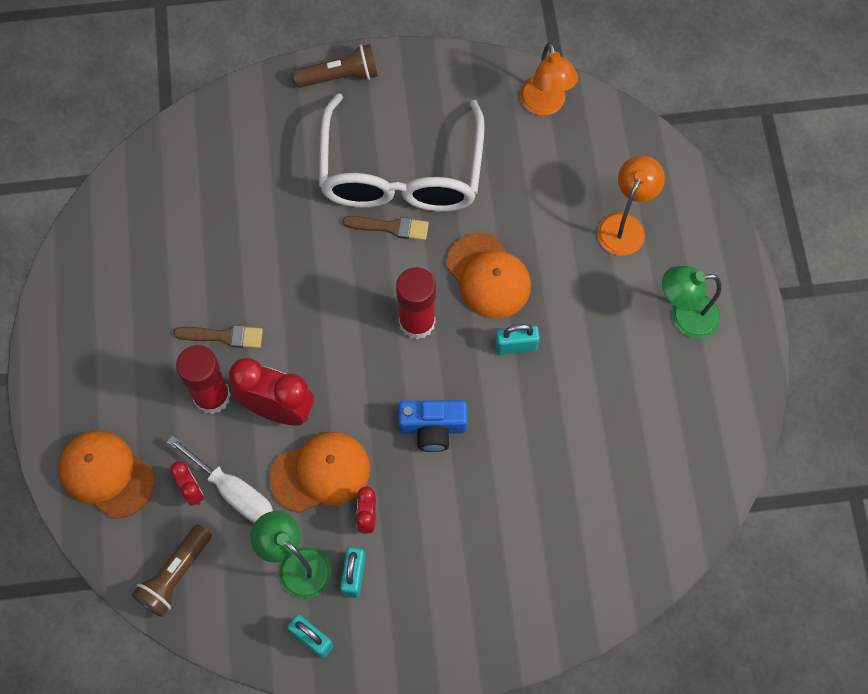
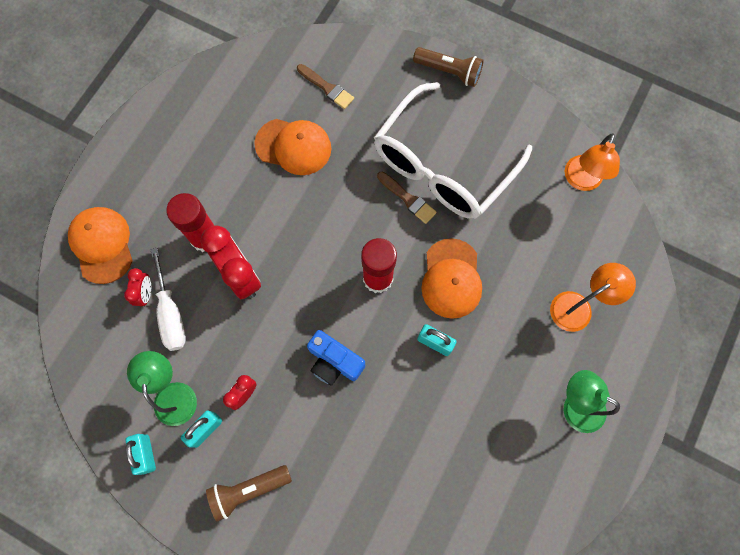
camera: 35 degrees right, 5 degrees up
brown flashlight [132,524,212,617] -> brown flashlight moved to [206,465,292,522]
brown brush [173,325,263,348] -> brown brush moved to [297,64,354,109]
orange cap [269,432,370,513] -> orange cap moved to [254,119,331,175]

